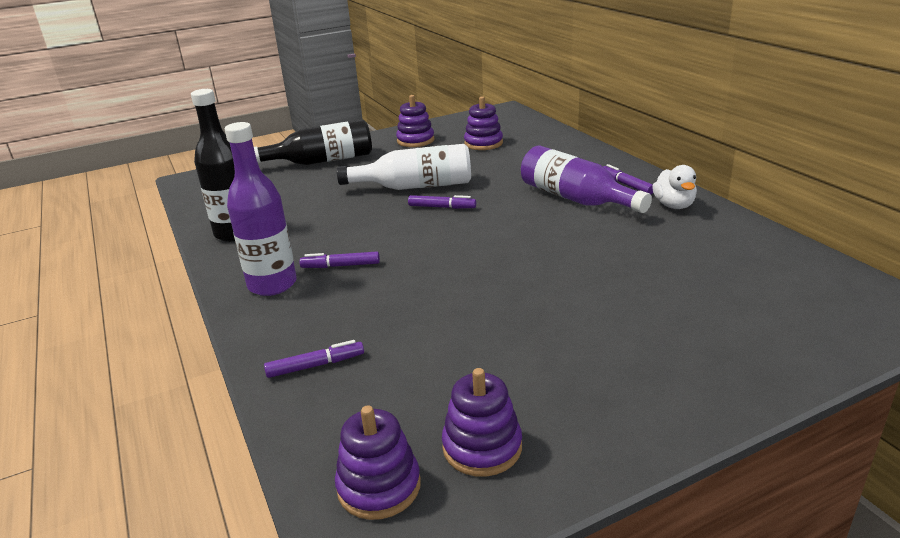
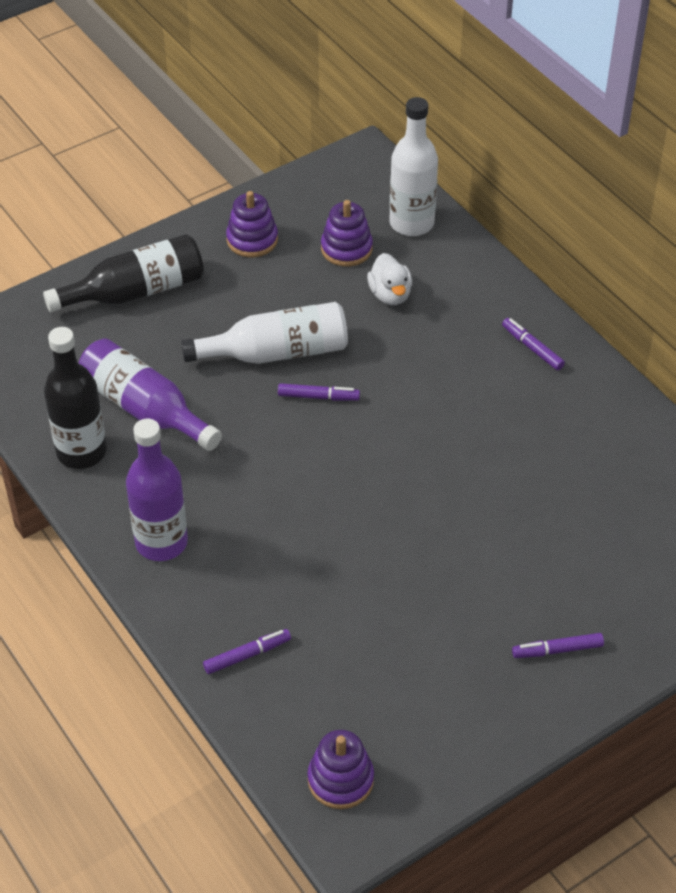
camera: 10 degrees left, 20 degrees up
purple marker [299,252,380,268] -> purple marker moved to [512,633,604,658]
purple stacking toy [442,368,522,477] -> none
purple bottle [521,145,652,213] -> purple bottle moved to [78,339,222,451]
white duck [652,165,697,209] -> white duck moved to [367,253,412,305]
none -> white bottle [390,97,438,236]

